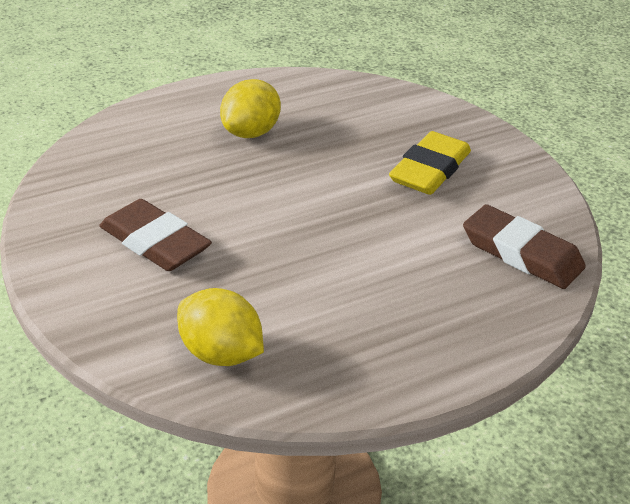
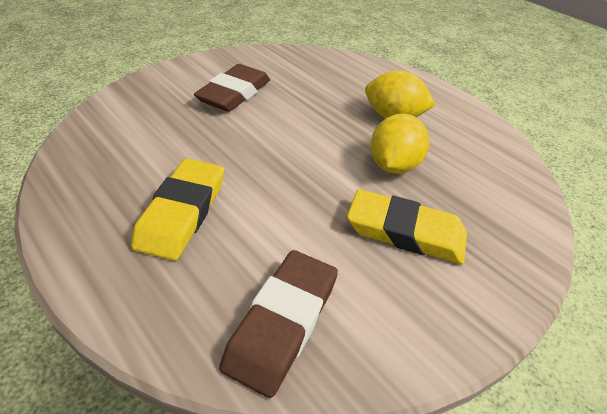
camera: 75 degrees right, 5 degrees up
yellow lemon [177,288,264,366] -> yellow lemon moved to [370,113,429,174]
none -> yellow eraser [131,158,224,261]

